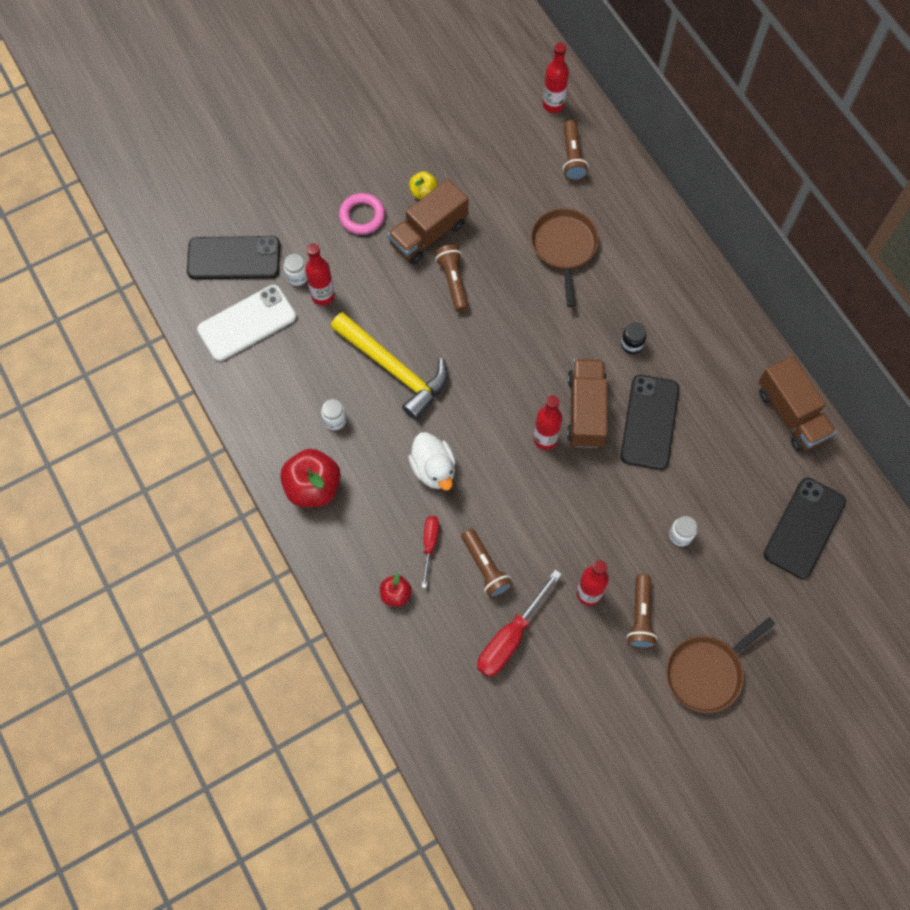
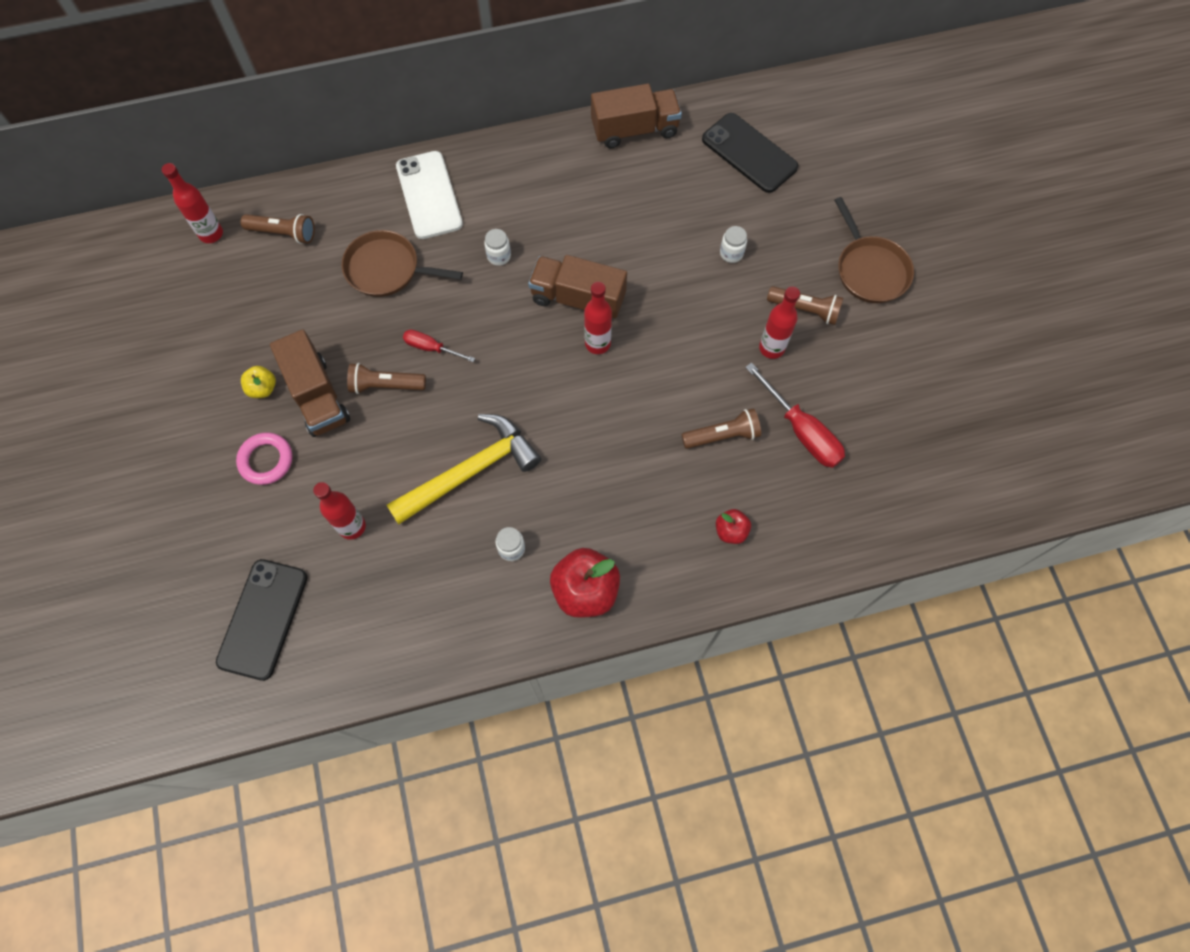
camera: 75 degrees left, 0 degrees up
white phone [197,285,296,361] -> white phone moved to [396,151,463,239]
white jar [284,254,307,286] -> white jar moved to [484,229,511,266]
white duck [408,432,456,491] -> none
red screwdriver [422,516,439,588] -> red screwdriver moved to [403,330,475,362]
black phone [620,375,679,470] -> none
black jar [621,322,647,354] -> none

